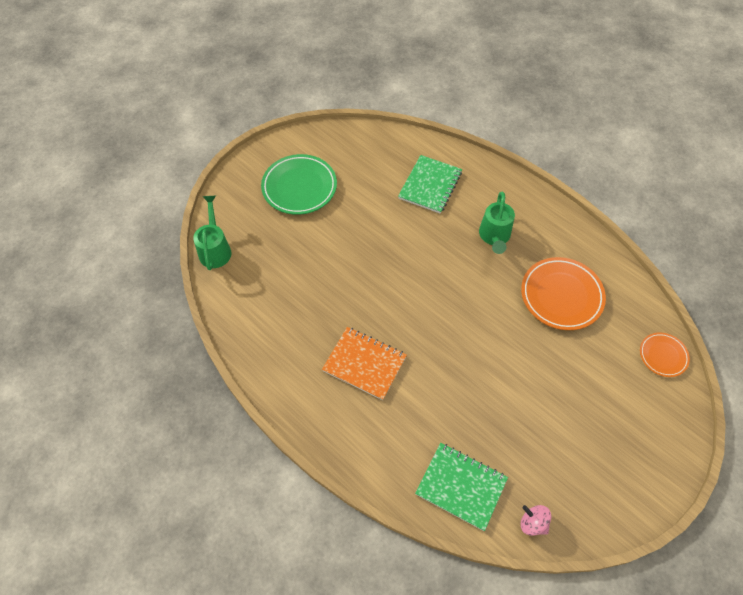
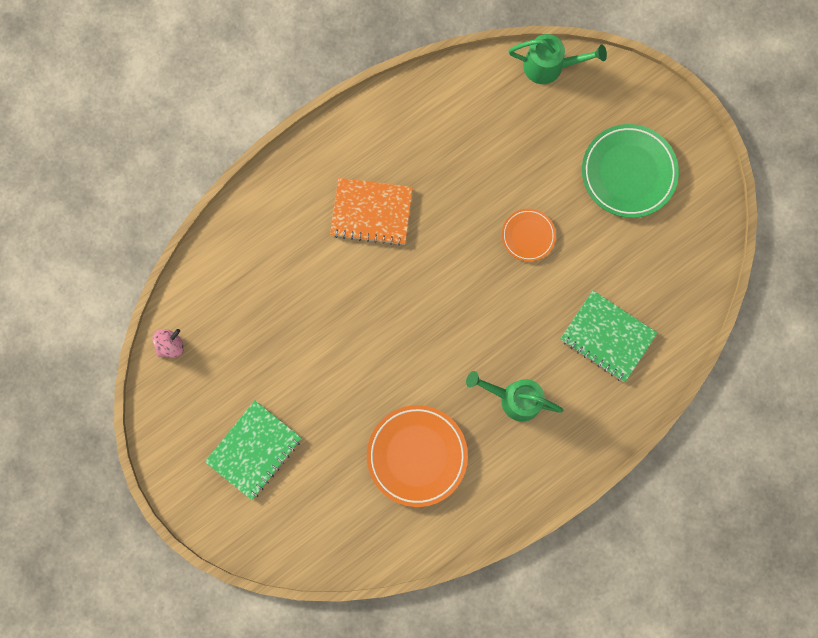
camera: 100 degrees right, 20 degrees up
orange notebook [322,327,407,400] -> orange notebook turned 60 degrees clockwise [330,178,413,246]
green notebook [415,443,508,531] -> green notebook moved to [205,400,302,500]
orange plate [640,332,690,377] -> orange plate moved to [502,209,556,262]

